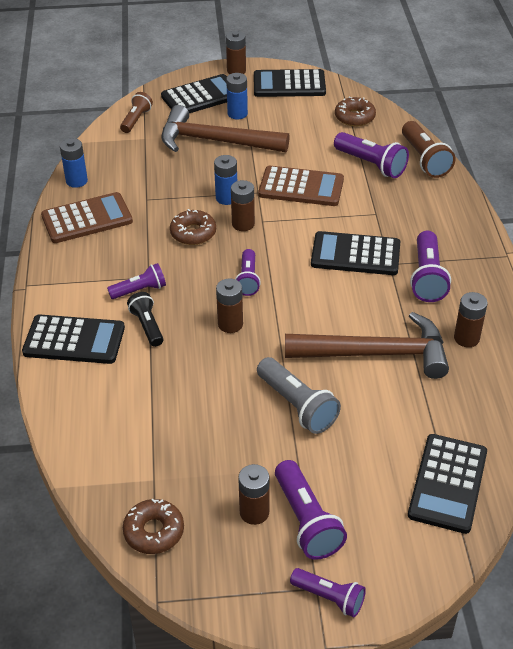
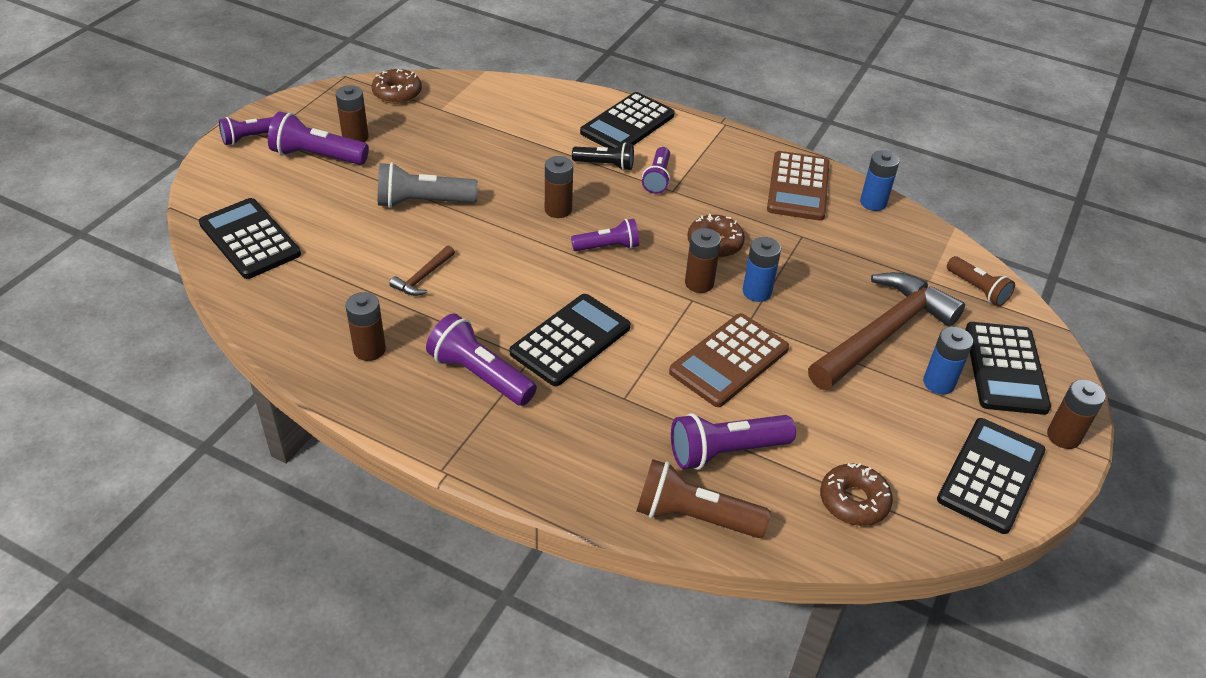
camera: 120 degrees right, 0 degrees up
purple flashlight [235,249,261,296] -> purple flashlight turned 135 degrees clockwise [571,219,639,251]
brown hammer [285,312,449,379] -> brown hammer [389,245,455,296], size x0.42

